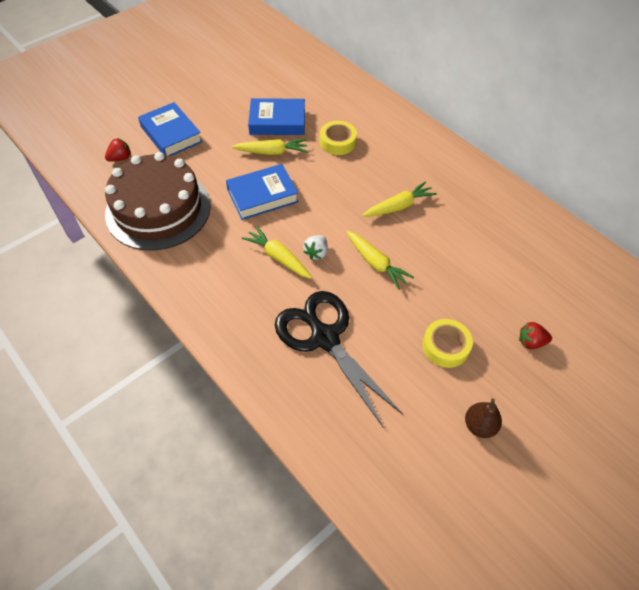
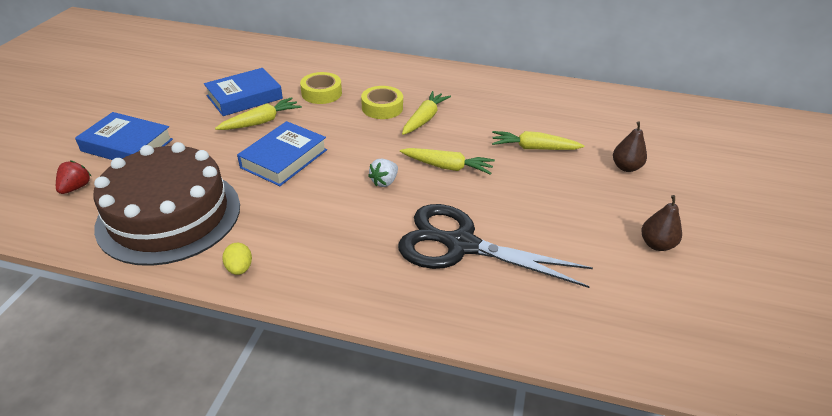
camera: 35 degrees left, 15 degrees down
yellow carrot [242,226,312,279] -> yellow carrot moved to [492,131,585,150]
white strawberry [303,235,327,260] -> white strawberry turned 45 degrees clockwise [368,159,398,187]
yellow tape [422,319,473,368] -> yellow tape moved to [361,86,403,119]
red strawberry [519,322,552,349] -> brown pear [613,121,647,172]
none -> yellow egg [222,243,252,275]

